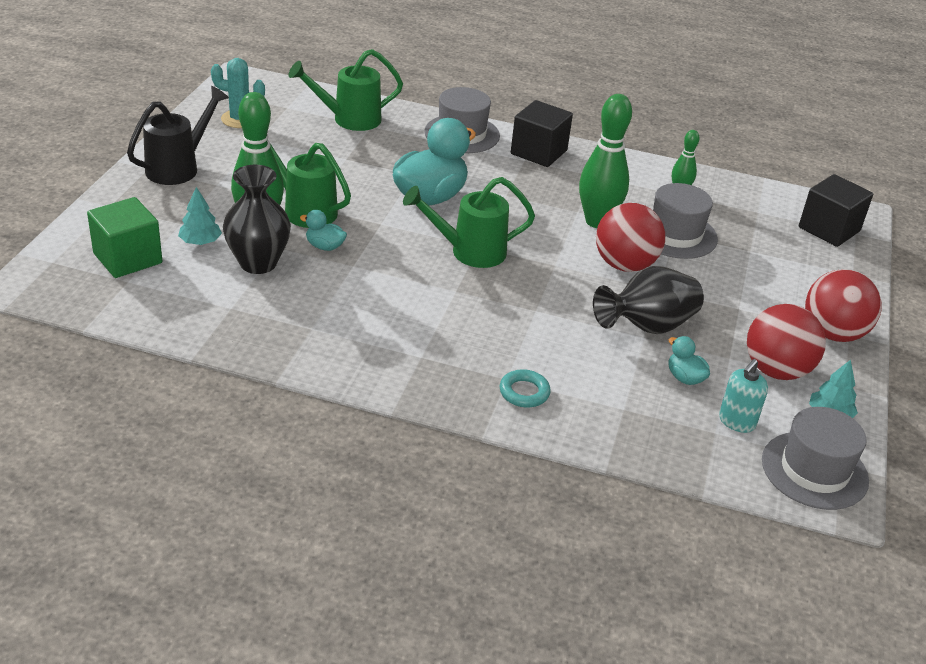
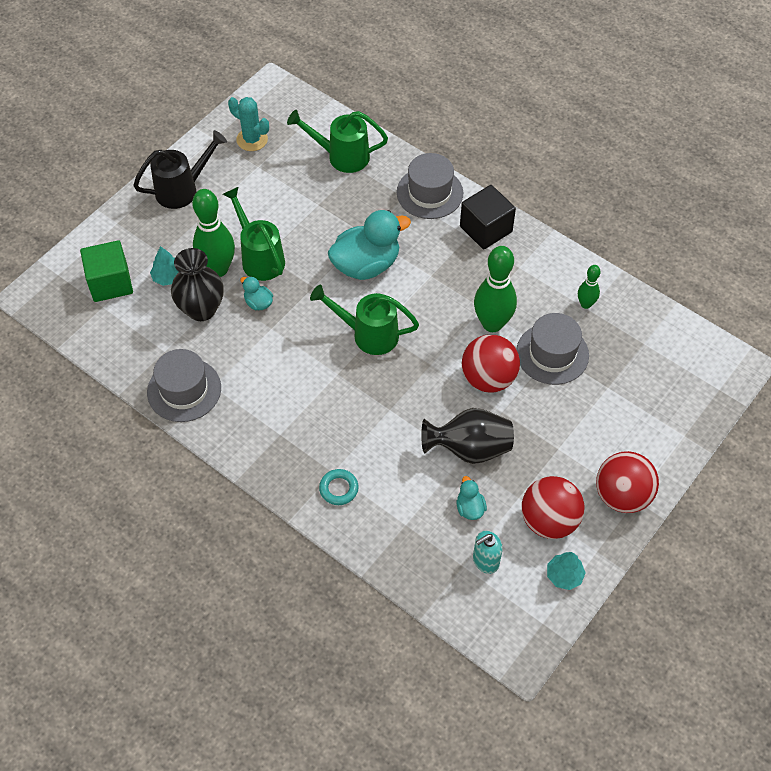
camera: 25 degrees right, 20 degrees up
grey hat [762,407,869,510] -> grey hat moved to [147,349,221,422]
black cube [799,174,873,247] -> none

